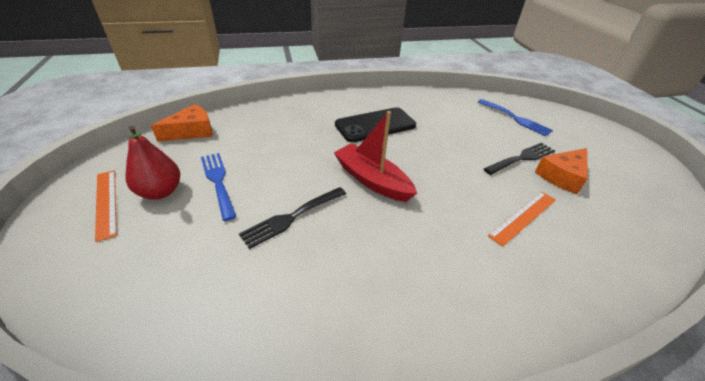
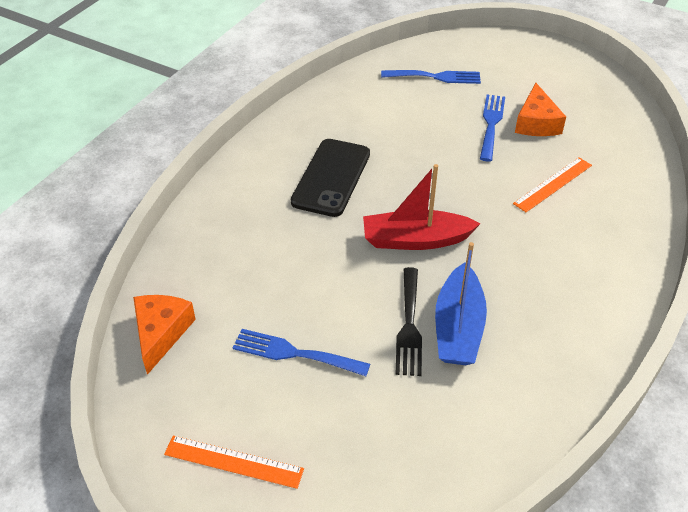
camera: 45 degrees left, 5 degrees up
red pear [125,126,180,200] -> none
black fork [484,143,555,175] -> blue fork [480,94,505,161]
orange ruler [488,192,556,246] -> orange ruler turned 45 degrees clockwise [513,157,592,212]
none -> blue boat [435,242,487,365]

